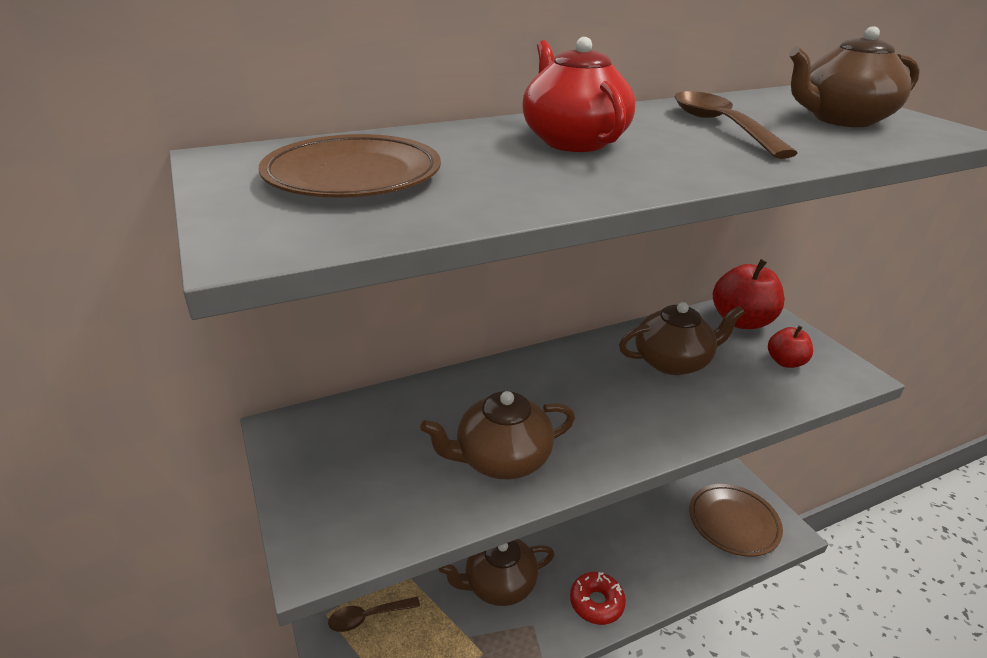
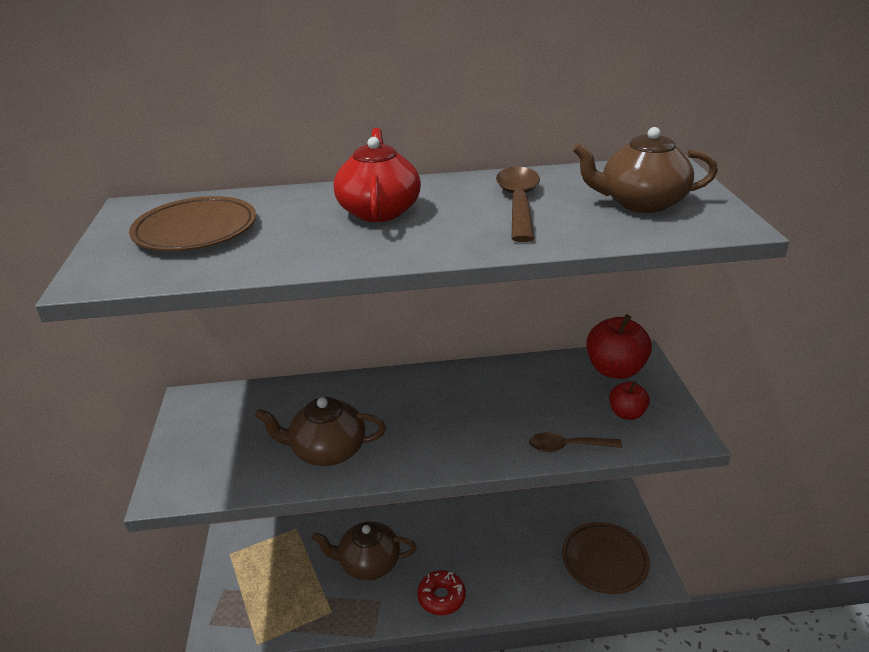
camera: 20 degrees right, 0 degrees up
brown spoon [328,597,420,632] -> brown spoon moved to [529,432,622,452]
brown teapot [619,302,745,375] -> none

